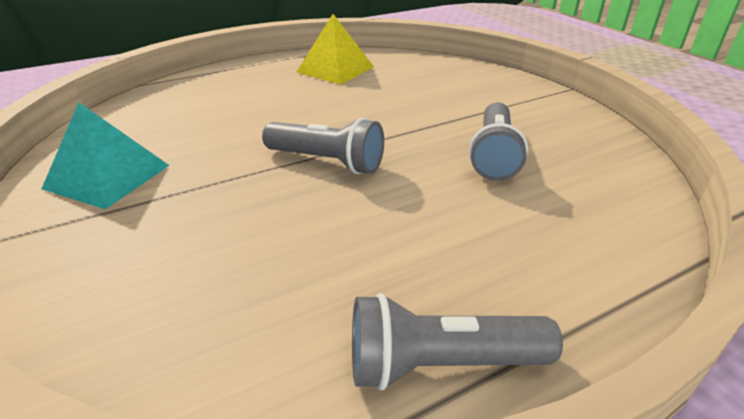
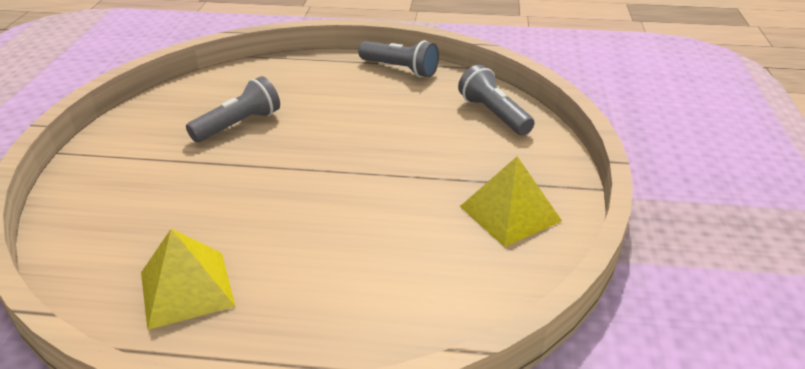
camera: 145 degrees left, 0 degrees up
turquoise pyramid [42,102,170,209] -> yellow pyramid [460,156,562,247]
grey flashlight [262,118,384,174] -> grey flashlight moved to [458,65,535,135]

